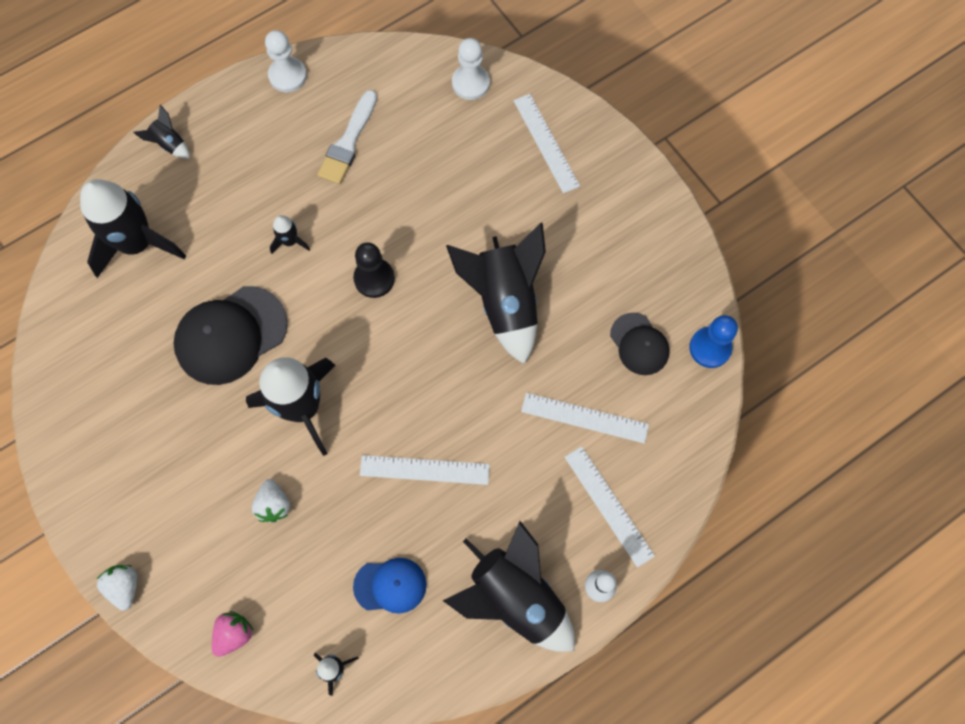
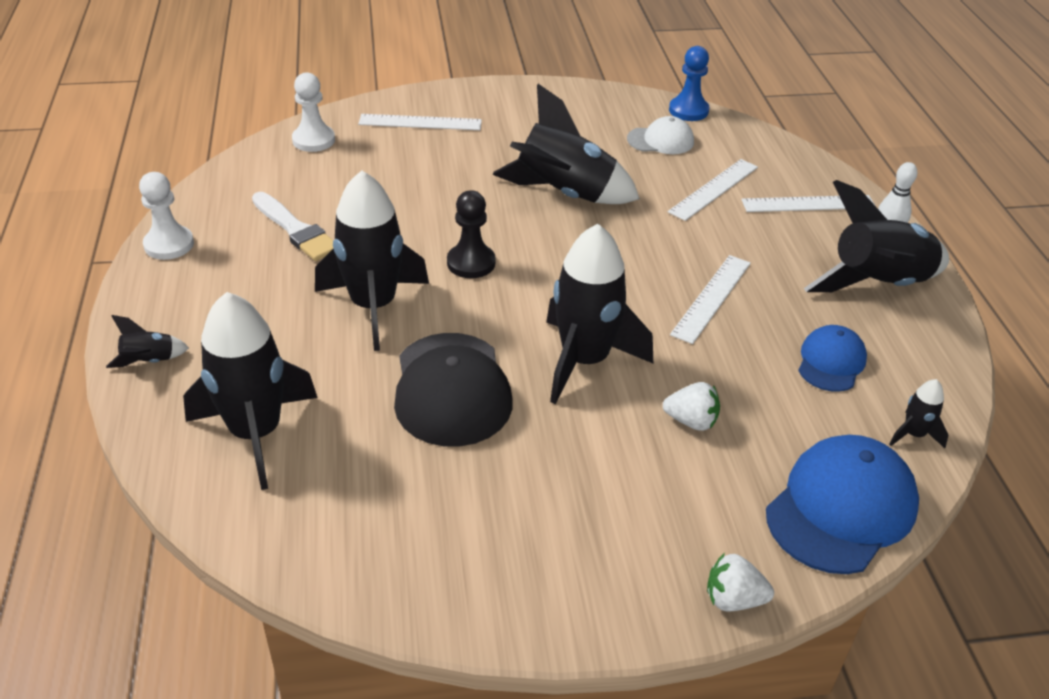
camera: 65 degrees left, 30 degrees down
pink strawberry [212,611,253,657] -> blue cap [766,435,919,574]
black rocket [270,215,310,254] -> black rocket [315,171,429,351], size x2.30
black cap [610,313,670,375] -> white cap [627,116,694,154]

